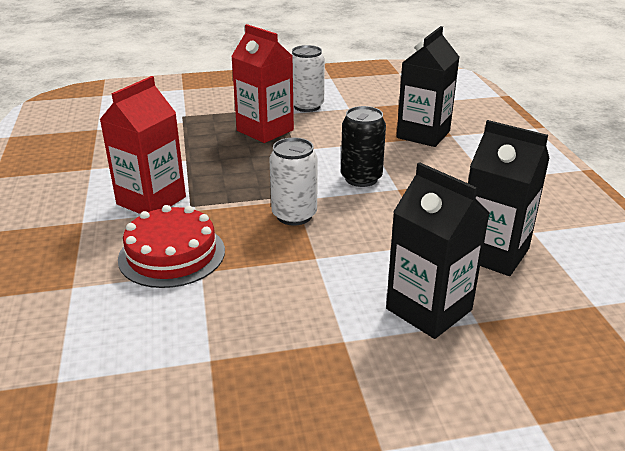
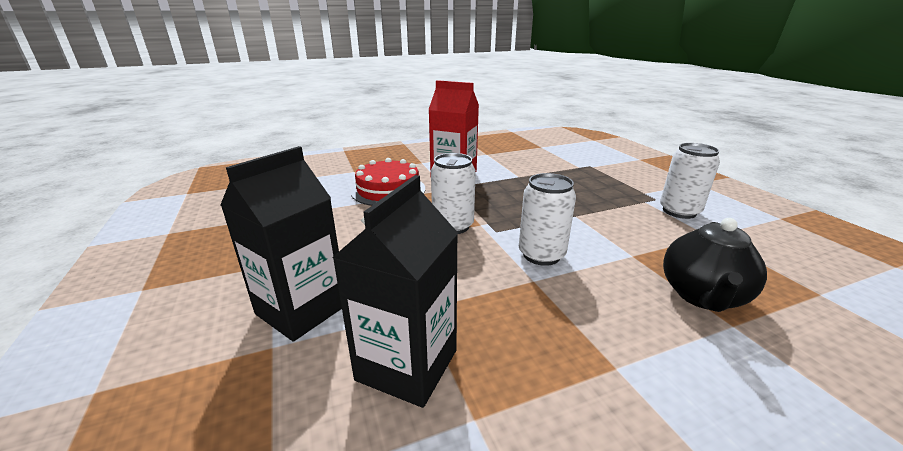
camera: 80 degrees right, 5 degrees down
red carton [231,24,294,143] -> none
black can [341,106,386,187] -> white can [519,173,576,266]
black carton [397,26,459,147] -> black teapot [663,218,767,312]

